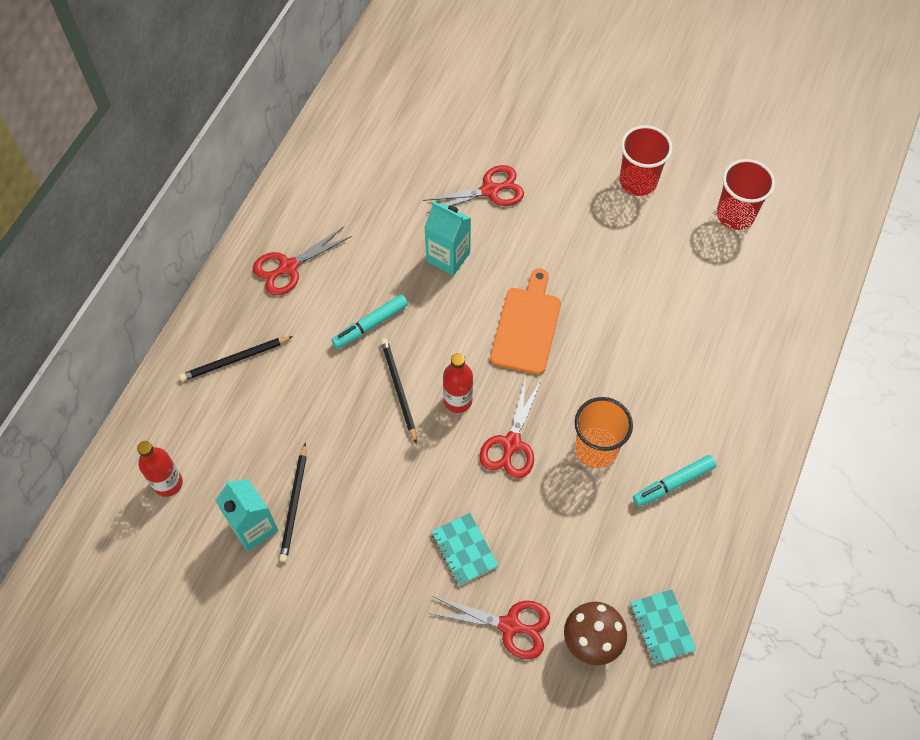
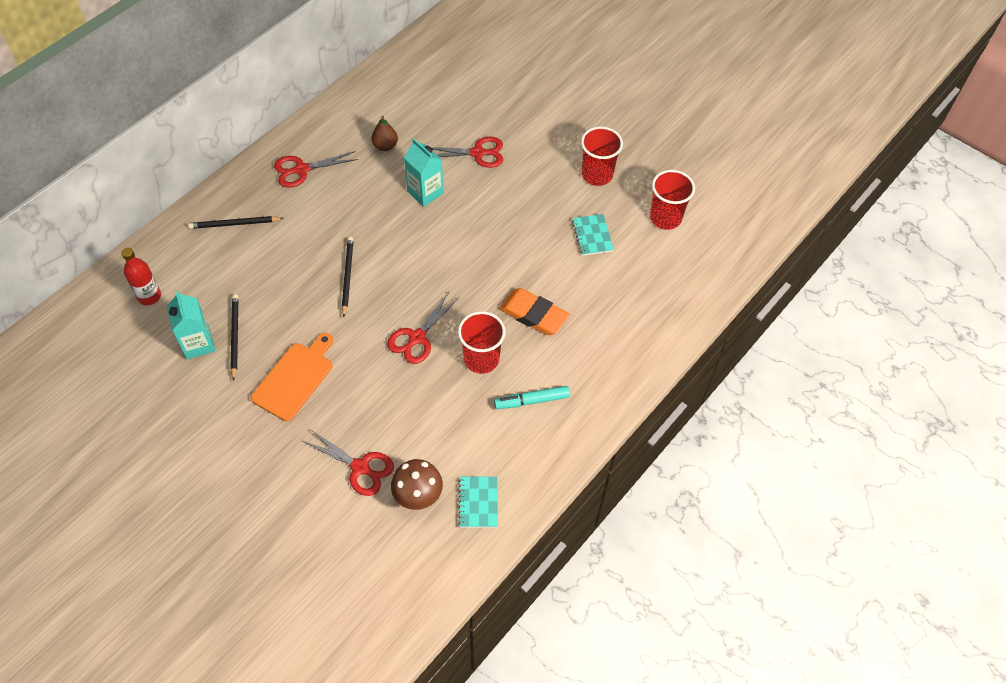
camera: 15 degrees right, 5 degrees down
black pencil [279,443,307,562] -> black pencil turned 150 degrees clockwise [230,294,239,381]
turquoise marker [332,294,408,349] -> none
turquoise notebook [431,513,499,586] -> turquoise notebook moved to [572,214,614,256]
red bottle [443,353,473,413] -> none
orange cutting board [490,269,561,374] -> orange cutting board moved to [251,333,333,421]
orange cup [575,397,633,468] -> red cup [458,311,506,374]
none -> brown pear [371,116,398,151]
none -> orange eraser [499,288,569,335]

